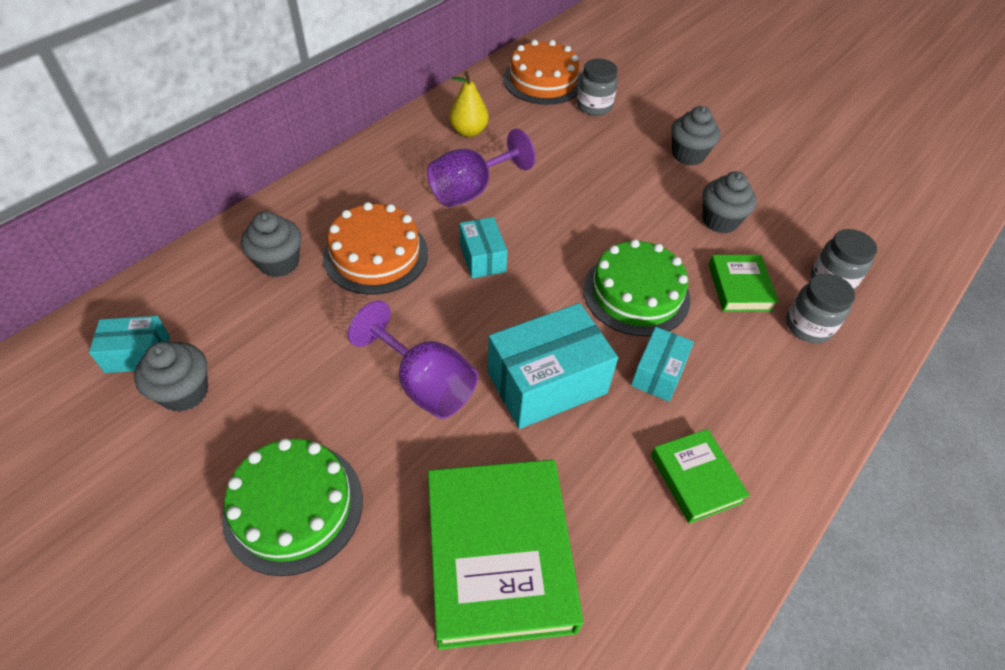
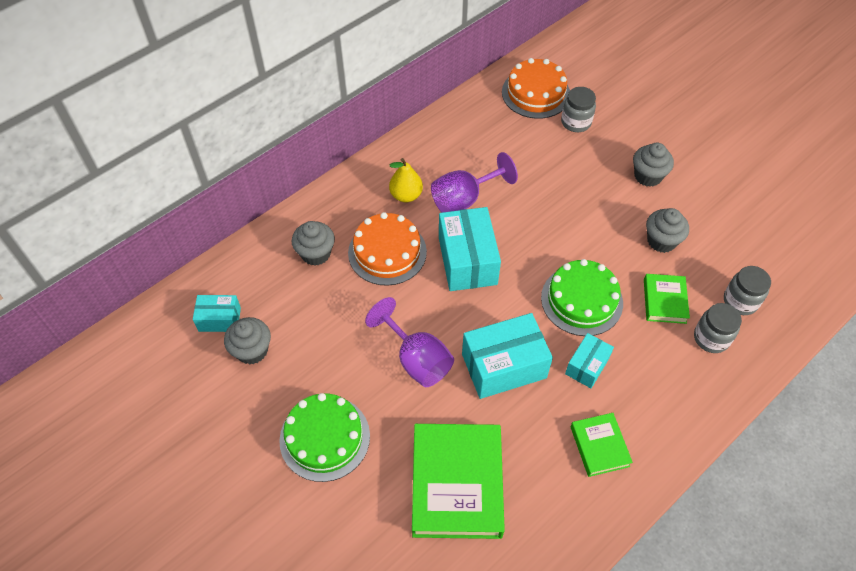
camera: 10 degrees right, 5 degrees up
yellow pear [449,71,489,137] -> yellow pear moved to [389,158,423,202]
turquoise box [460,217,508,279] -> turquoise box [439,207,501,291], size x1.79

